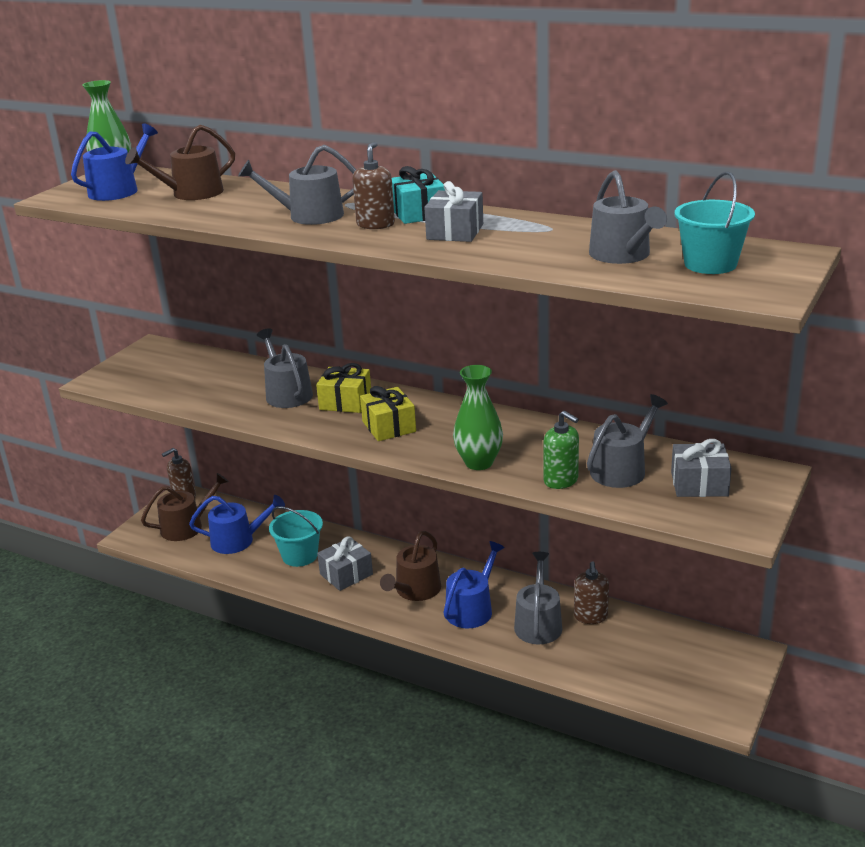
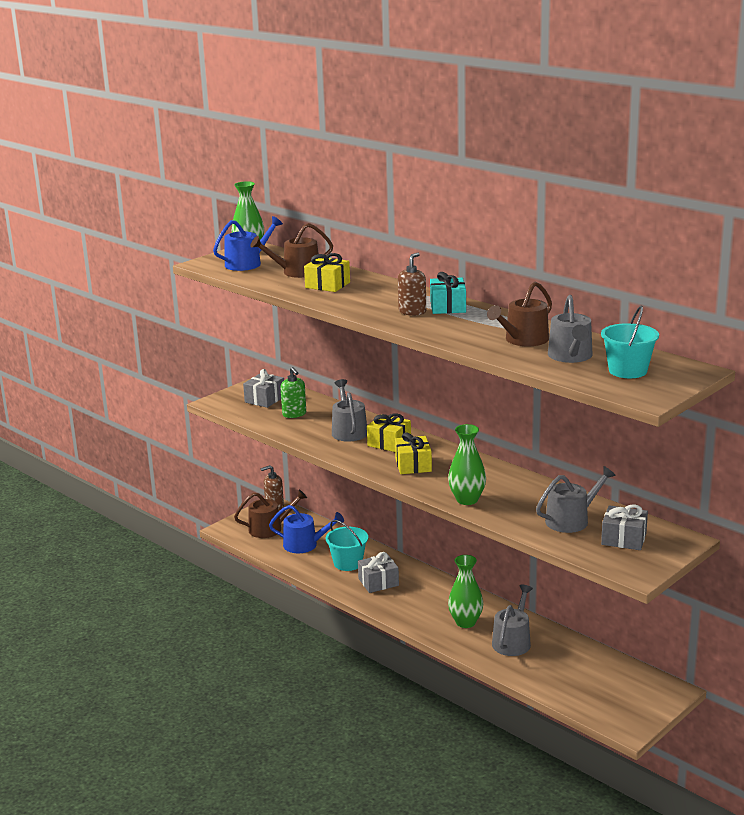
camera: 15 degrees right, 5 degrees down
grey watering can [238,145,356,225] -> none
brown watering can [380,531,441,601] -> brown watering can moved to [487,281,552,346]
grey gift [424,181,483,242] -> grey gift moved to [243,369,284,408]
blue watering can [443,541,505,628] -> green vase [448,555,483,628]
green soap dispenser [543,411,579,489] -> green soap dispenser moved to [280,367,306,418]
brown soap dispenser [574,561,609,624] -> none
none -> yellow gift [304,253,350,292]

